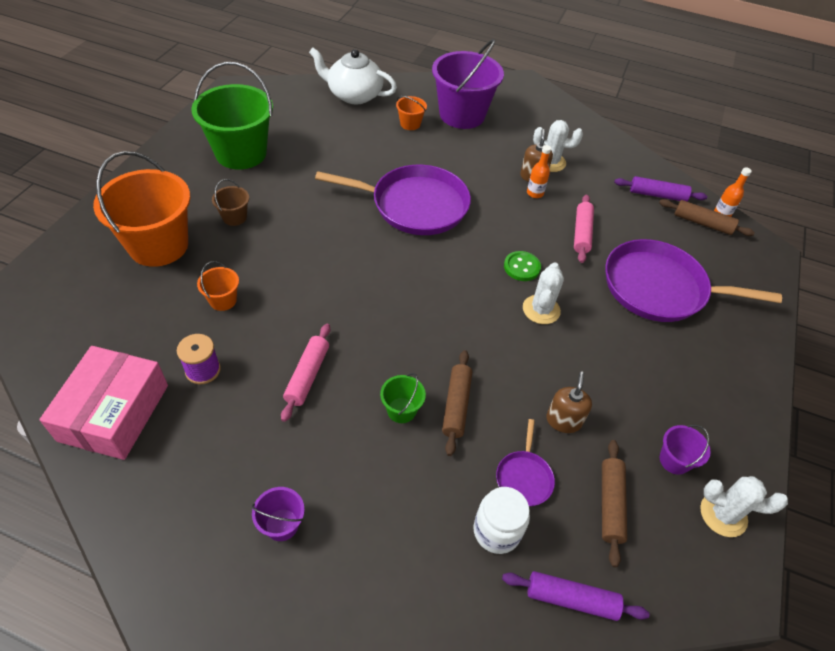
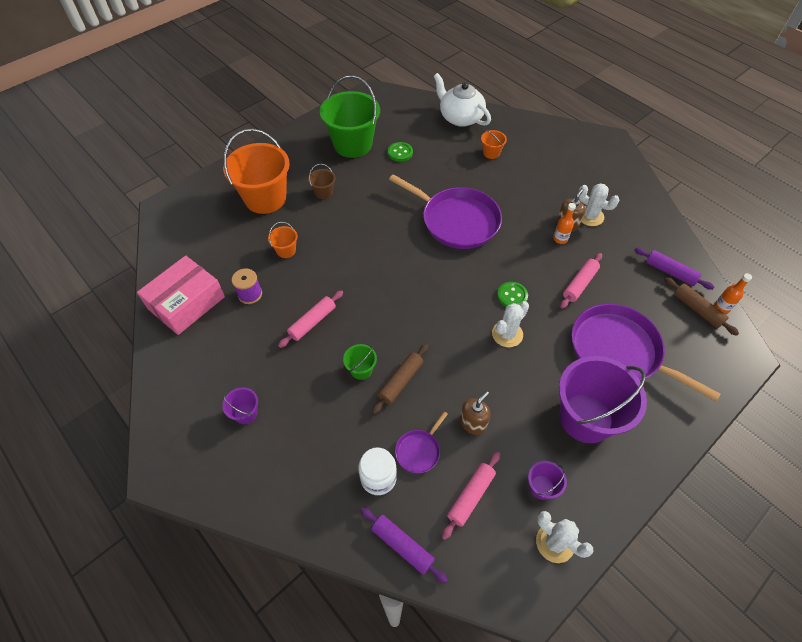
camera: 30 degrees right, 5 degrees up
purple bucket [432,39,504,129] -> purple bucket moved to [559,356,647,443]
brown rolling pin [602,440,627,567] -> pink rolling pin [442,452,500,540]
none -> green button [388,142,413,162]

